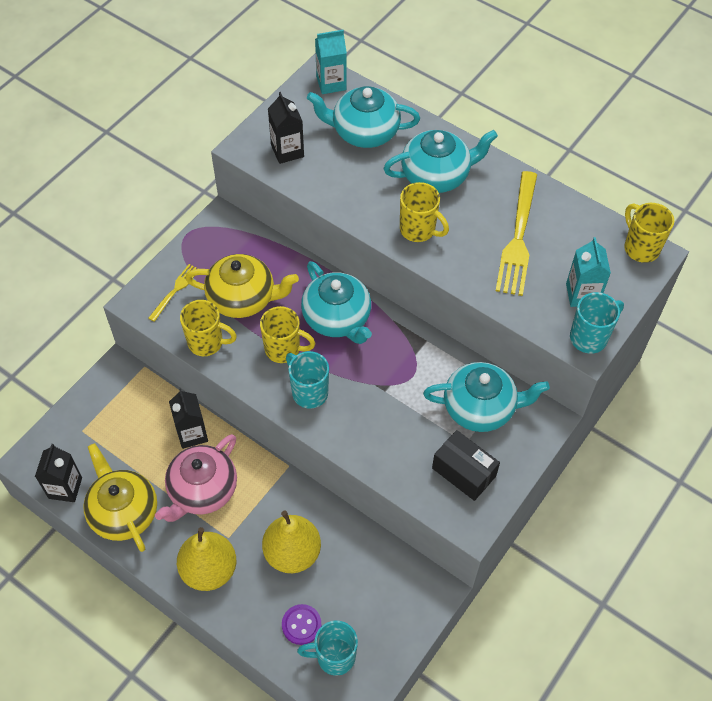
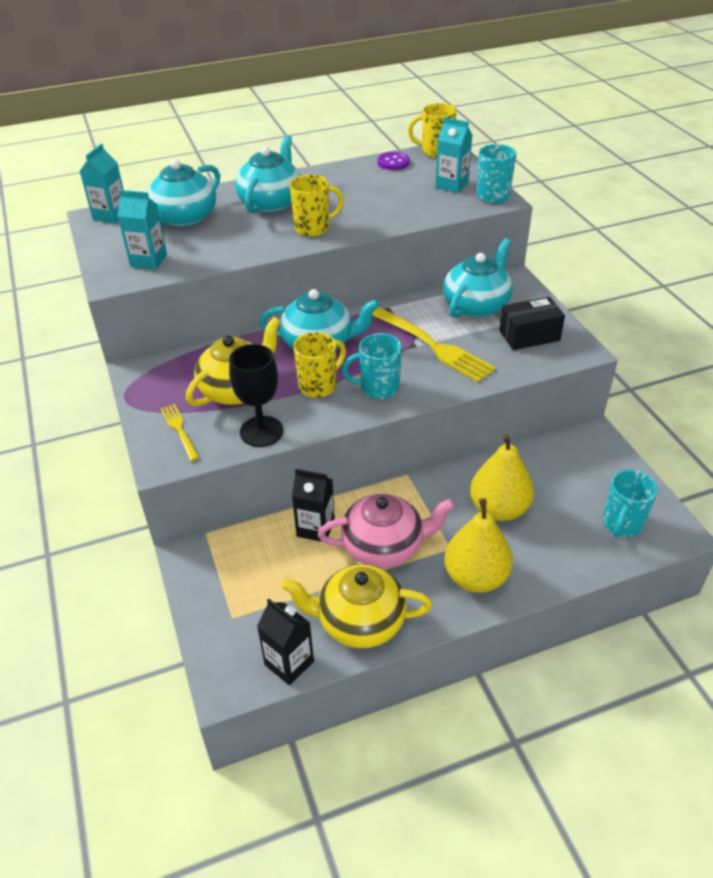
camera: 55 degrees left, 15 degrees down
pink teapot [155,434,237,522] -> pink teapot turned 75 degrees counterclockwise [318,494,455,568]
yellow mug [180,300,237,356] -> black goblet [229,344,283,447]
black carton [268,92,304,164] -> turquoise carton [118,190,167,269]
purple button [282,604,322,645] -> purple button moved to [377,152,410,170]
yellow fork [496,171,537,296] -> yellow fork moved to [372,307,496,382]

